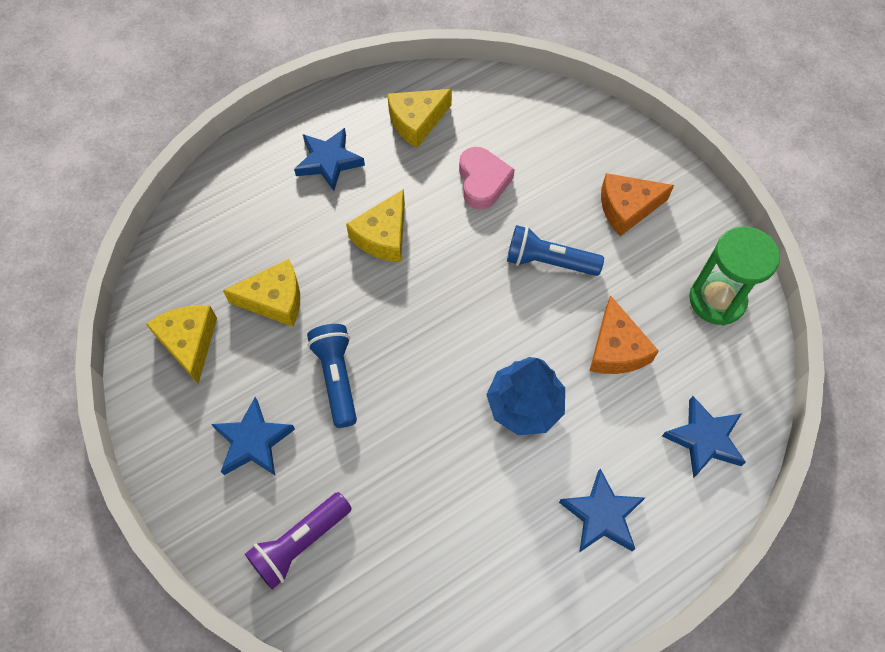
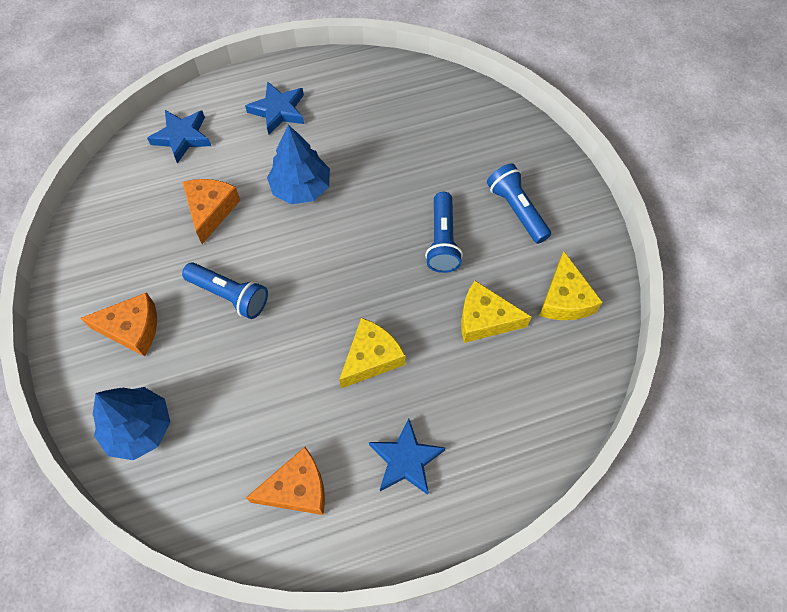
camera: 165 degrees left, 0 degrees up
blue star [211,397,295,475] -> blue flashlight [487,163,551,244]
purple flashlight [245,492,352,589] -> none
yellow cheese [387,89,452,148] -> orange cheese [246,447,325,515]
pink heart [459,147,515,209] -> none
green hourglass [689,227,780,325] -> none
none -> blue tree [93,387,171,460]

